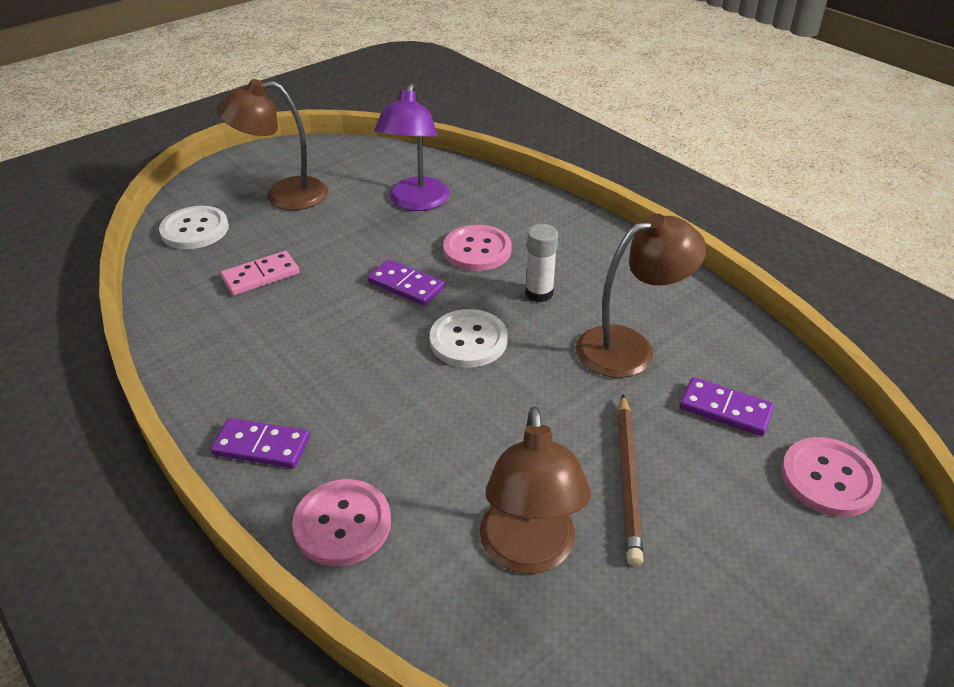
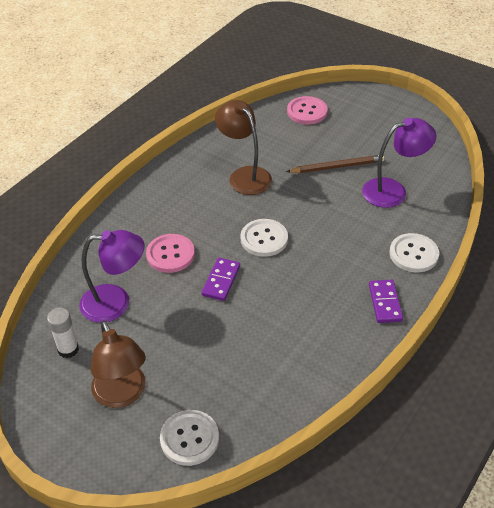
camera: 105 degrees left, 5 degrees up
pink domino [220,251,299,296] -> none
pink button [292,479,391,566] -> white button [389,233,439,273]
brown lamp [480,406,591,574] -> purple lamp [362,118,436,208]
white glue stick [525,224,558,302] -> white glue stick moved to [47,308,79,358]
purple domino [679,377,774,436] -> none

